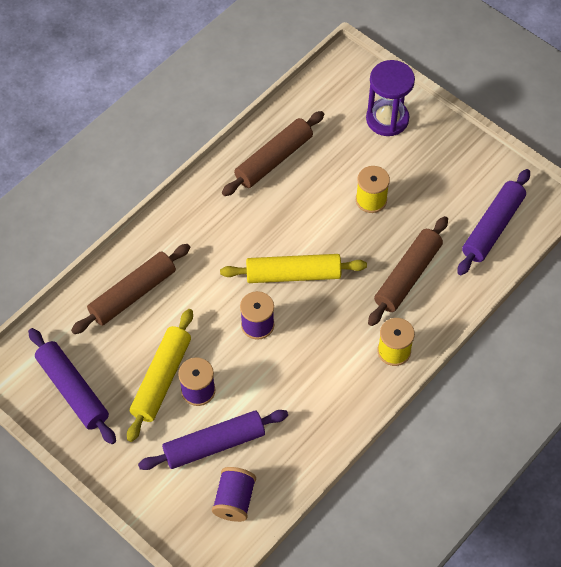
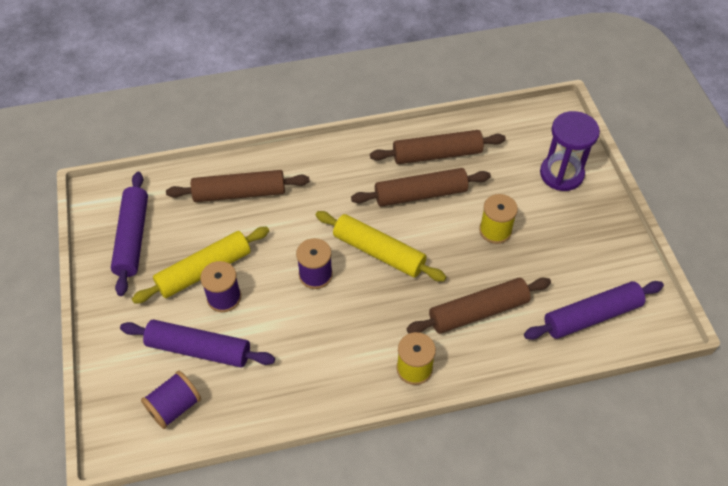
camera: 35 degrees right, 5 degrees down
none -> brown rolling pin [351,168,491,206]

